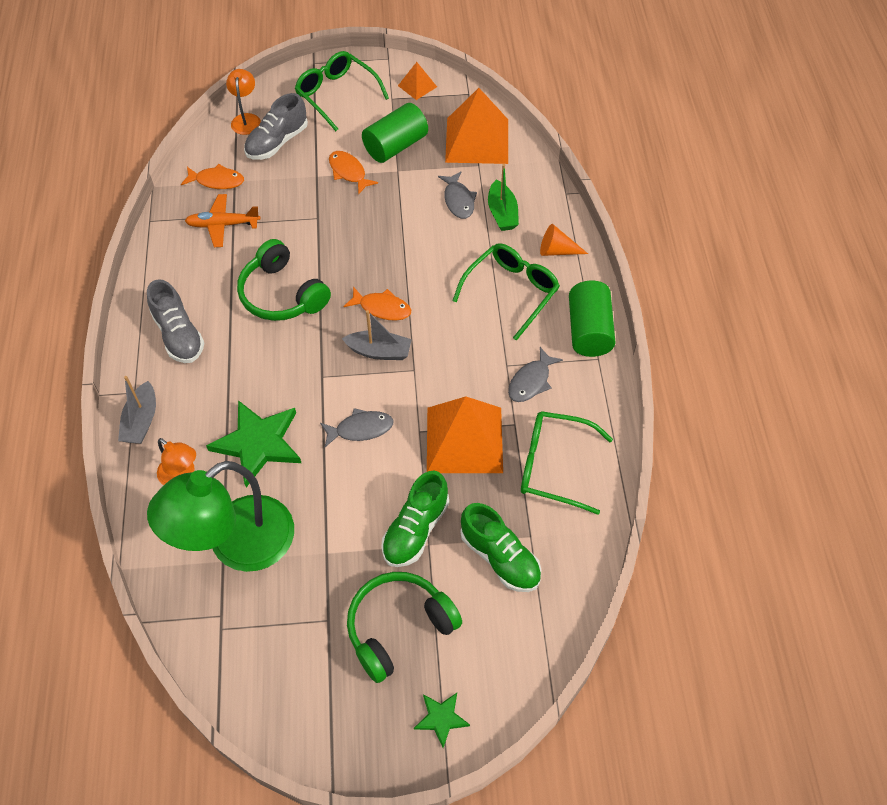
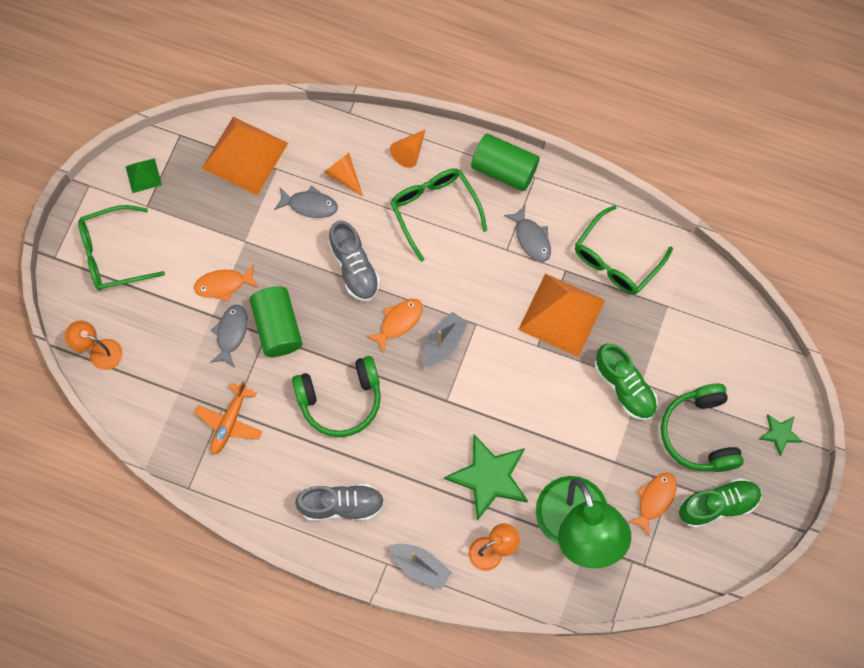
camera: 65 degrees left, 15 degrees up
orange fish [181,164,244,189] -> orange fish moved to [627,473,677,537]
grey shoe [244,93,308,160] -> grey shoe moved to [328,220,380,301]
grey fish [320,408,394,447] -> grey fish moved to [210,305,248,367]
green cylinder [362,103,428,163] -> green cylinder moved to [250,286,303,357]
orange pyramid [398,62,437,100] -> green pyramid [125,158,162,193]
green shoe [461,503,541,592] -> green shoe moved to [679,478,762,528]
green boat [488,164,519,231] -> orange cone [324,153,363,197]

